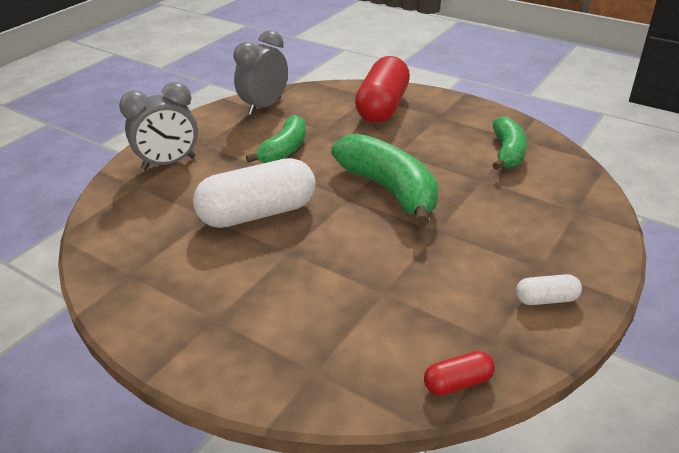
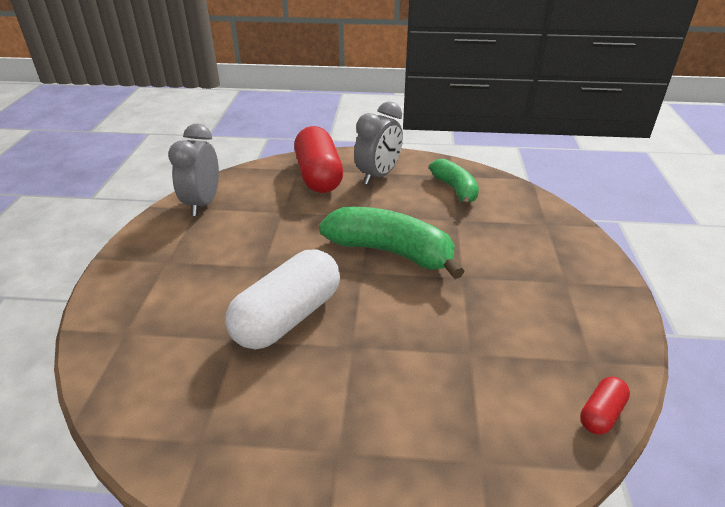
camera: 30 degrees left, 0 degrees up
grey clock [119,82,198,170] -> grey clock moved to [354,101,403,185]
green banana [246,115,306,163] -> none
white capsule [516,274,582,305] -> none

